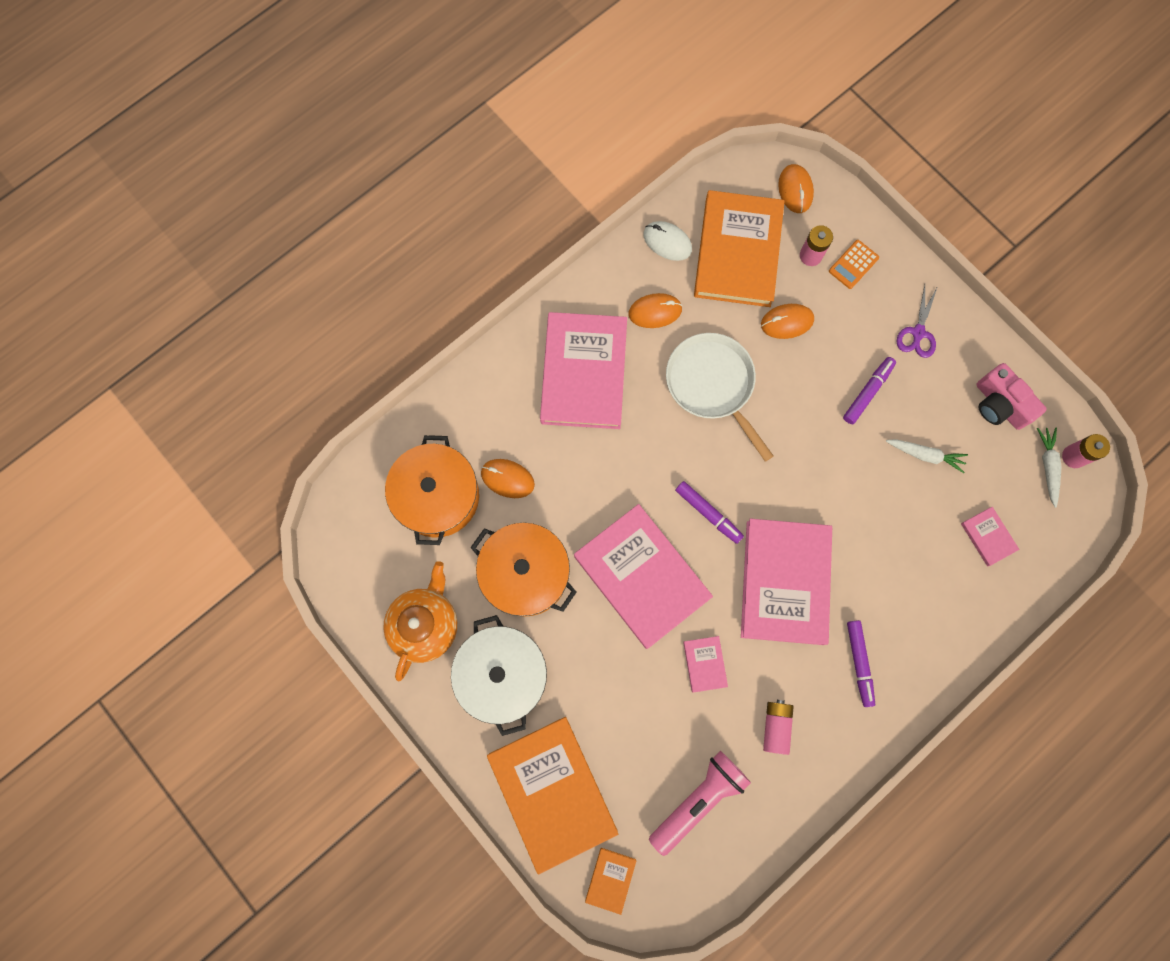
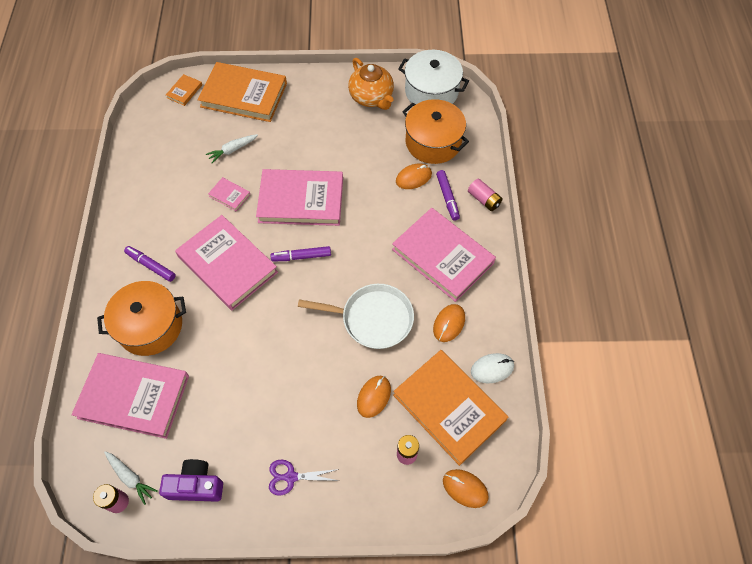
camera: 130 degrees right, 15 degrees down
white pot [451,615,547,736] -> white pot moved to [398,50,469,104]
orange pot [470,523,577,617] -> orange pot moved to [97,281,186,356]
orange book [585,848,636,915] -> orange book turned 60 degrees clockwise [166,74,202,106]
pink flashlight [649,751,751,856] -> none
pink battery [763,700,794,755] -> pink battery moved to [468,179,503,211]
orange calculator [829,240,879,289] -> none
purple marker [843,357,896,424] -> purple marker moved to [436,170,460,221]
white carrot [886,439,968,473] -> white carrot moved to [206,134,258,163]
purple scissors [897,285,938,358] -> purple scissors turned 60 degrees counterclockwise [269,459,339,496]
pink book [961,507,1019,566] -> pink book [72,353,189,439], size x2.37
pink camera [976,363,1047,430] -> purple camera [159,459,223,502]

